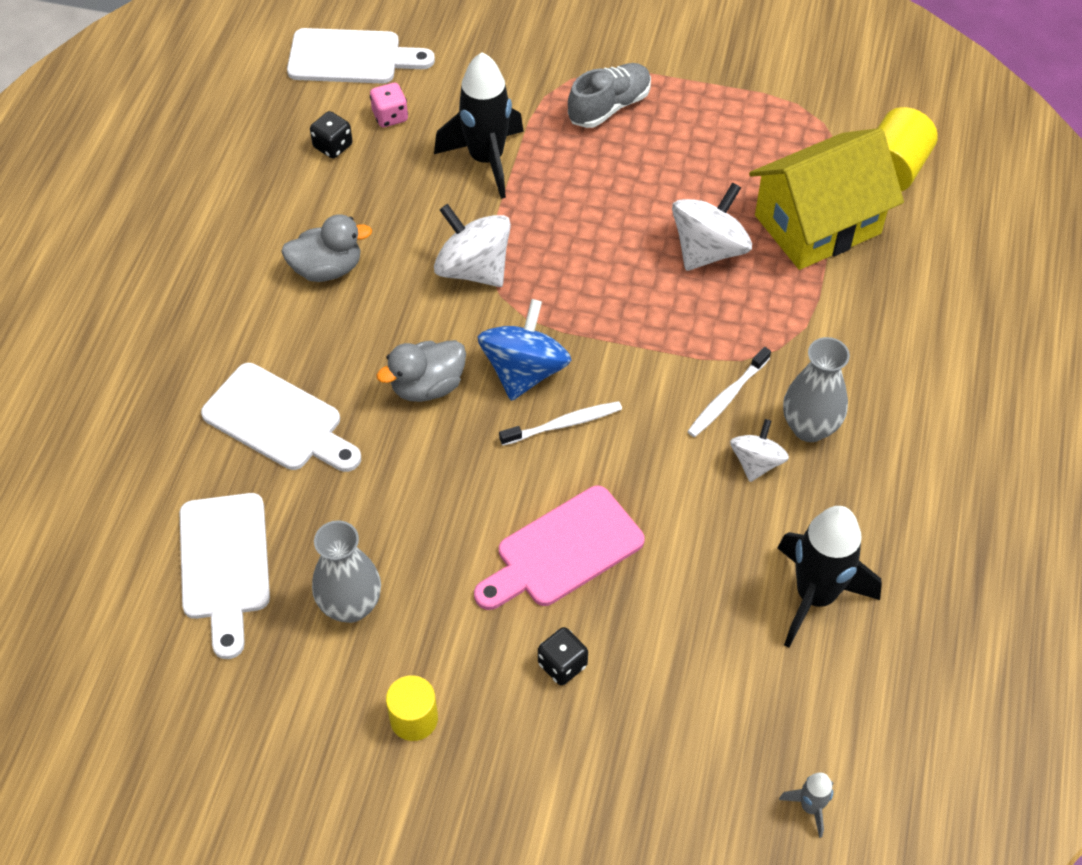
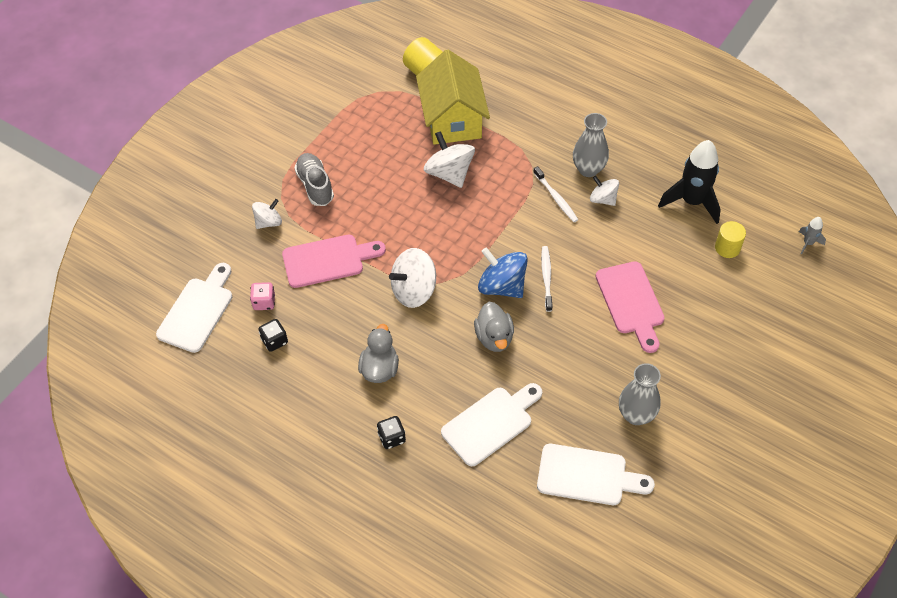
camera: 70 degrees left, 0 degrees up
yellow cylinder [386,675,438,741] -> yellow cylinder moved to [715,221,746,258]
black rocket [434,52,524,199] -> pink cutting board [282,235,386,288]
black dice [538,627,588,685] -> black dice moved to [377,416,406,449]
none -> white spinning top [252,199,282,229]

